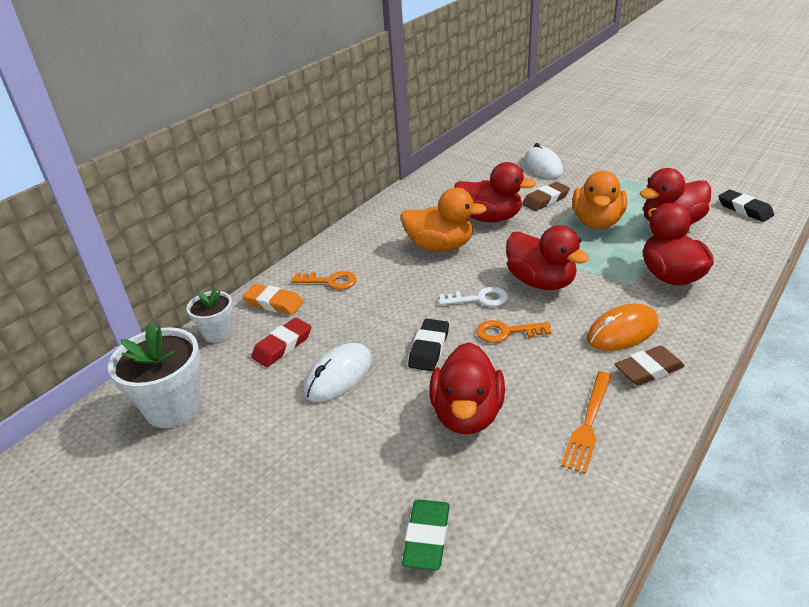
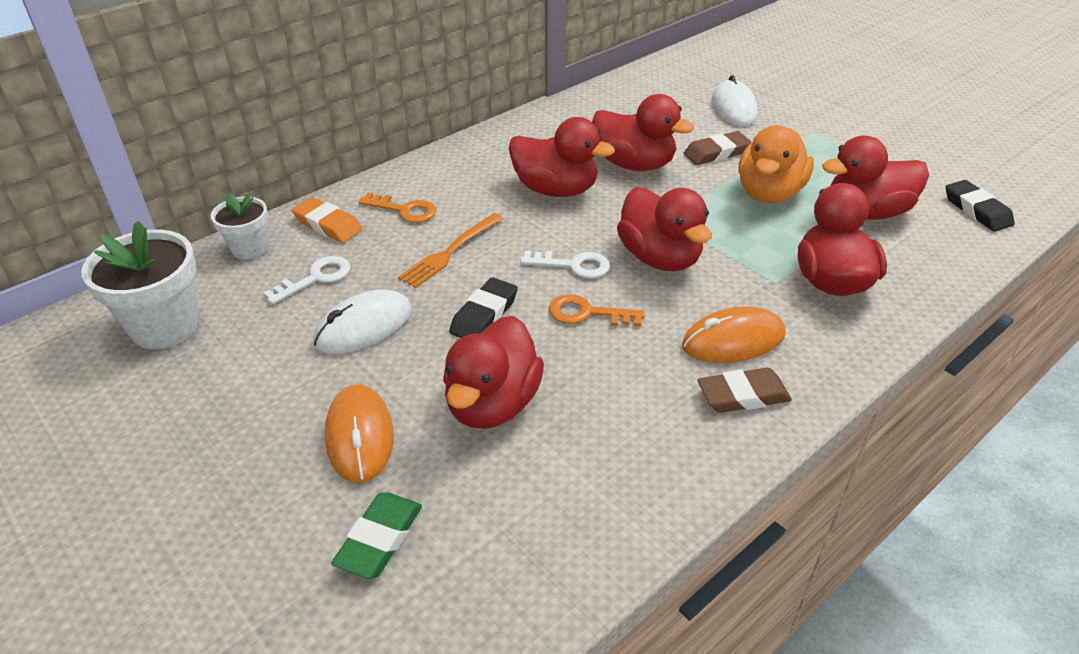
camera: 10 degrees right, 5 degrees up
red eraser [251,318,311,367] -> white key [263,256,351,305]
orange duck [401,188,487,251] -> red duck [509,117,615,197]
orange fork [561,371,612,474] -> orange fork moved to [398,213,503,288]
none -> orange mouse [325,384,394,483]

